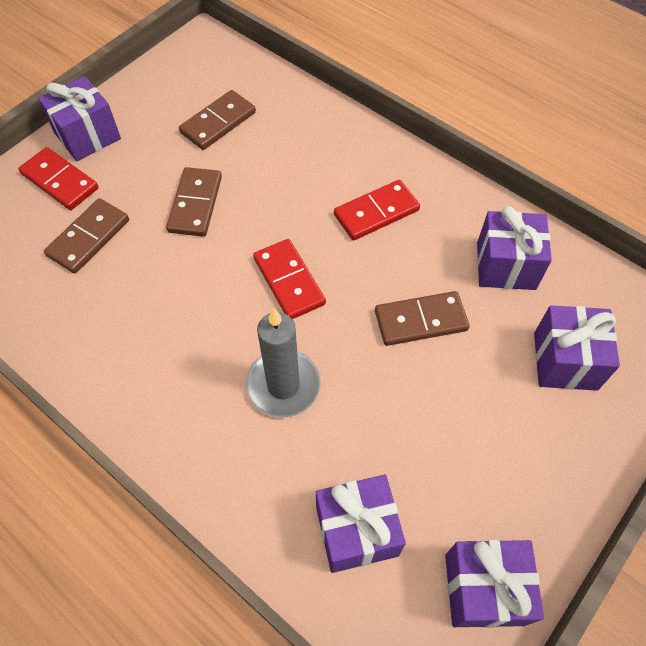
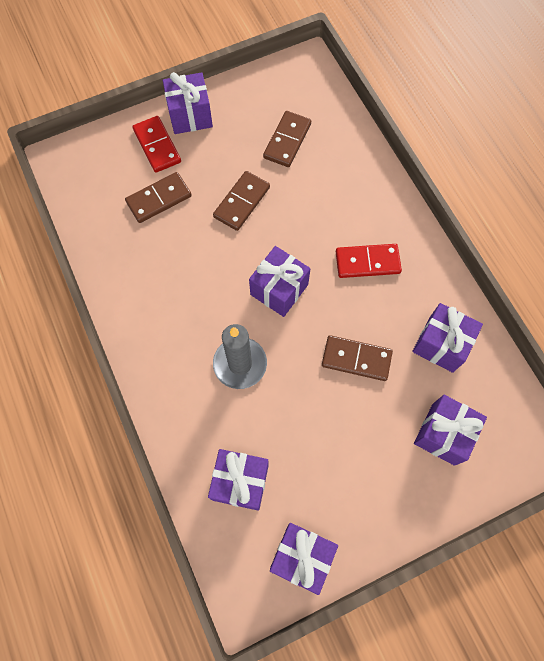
camera: 25 degrees right, 10 degrees up
brown domino [179,90,256,150] -> brown domino turned 45 degrees counterclockwise [263,111,311,167]
red domino [253,239,326,319] -> purple gift [249,246,311,317]

